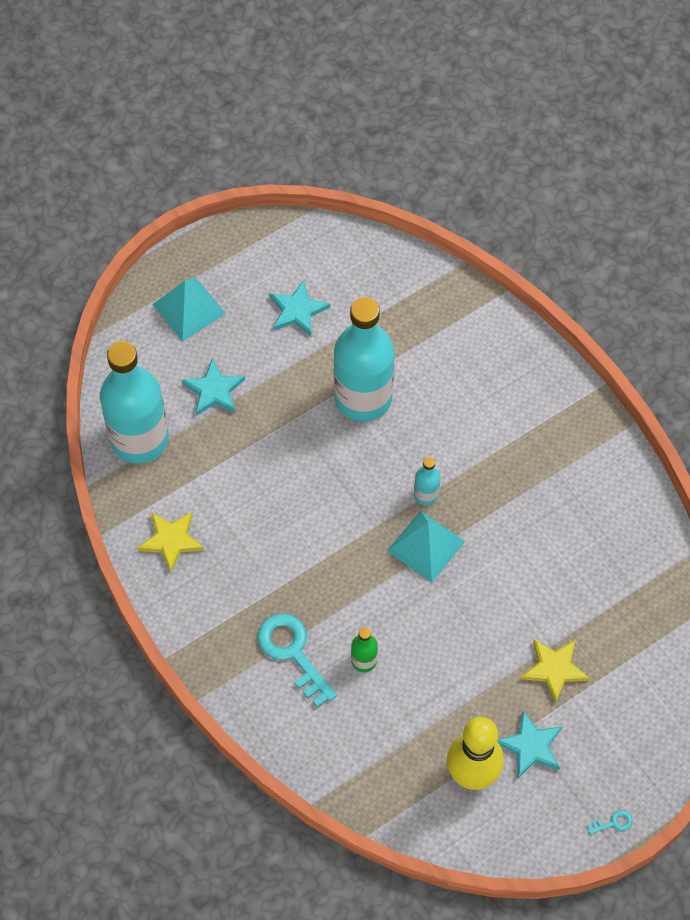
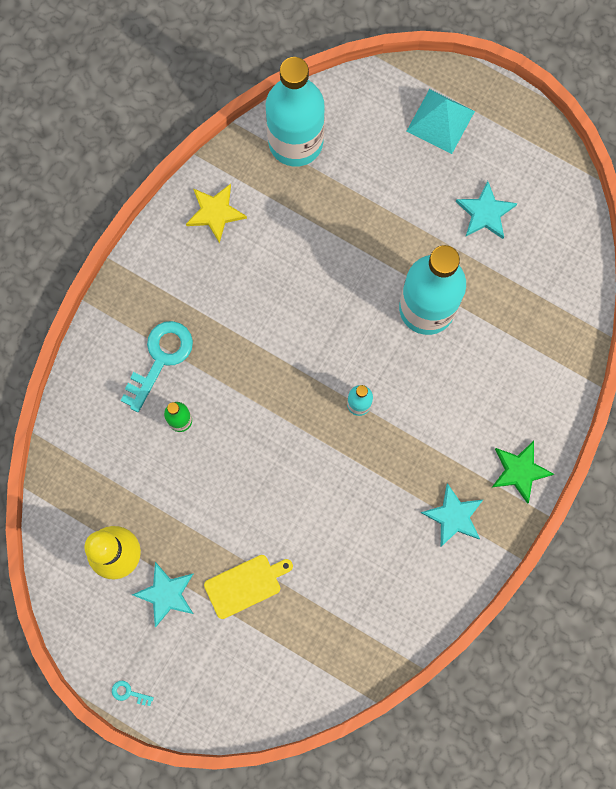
camera: 65 degrees right, 15 degrees up
turquoise star [182,358,245,416] -> turquoise star moved to [421,483,484,547]
turquoise pyramid [387,510,465,583] -> none
yellow star [521,639,590,703] -> yellow cutting board [204,555,293,619]
turquoise key [587,810,632,834] -> turquoise key turned 150 degrees clockwise [112,681,154,706]
none -> green star [491,441,554,504]

